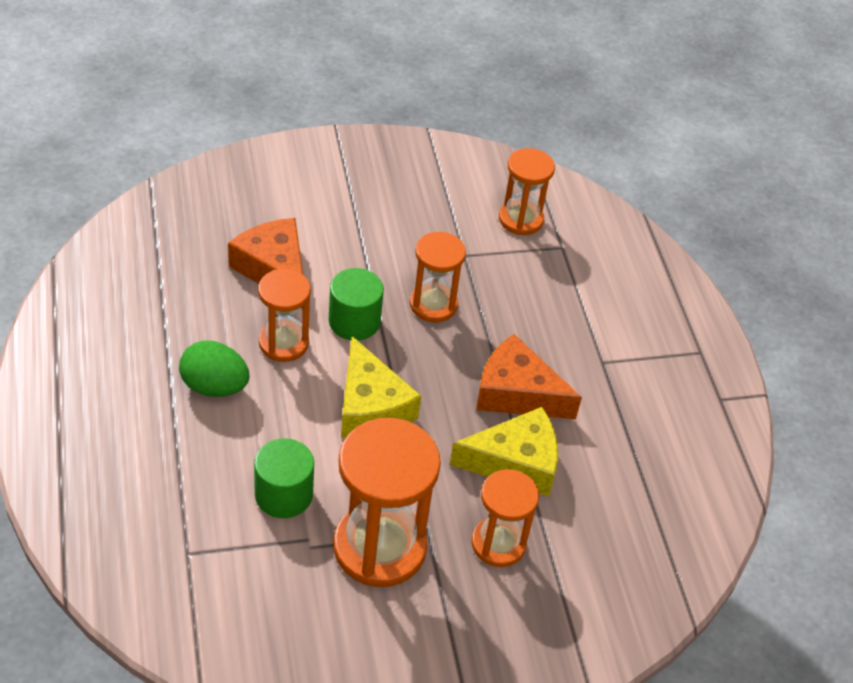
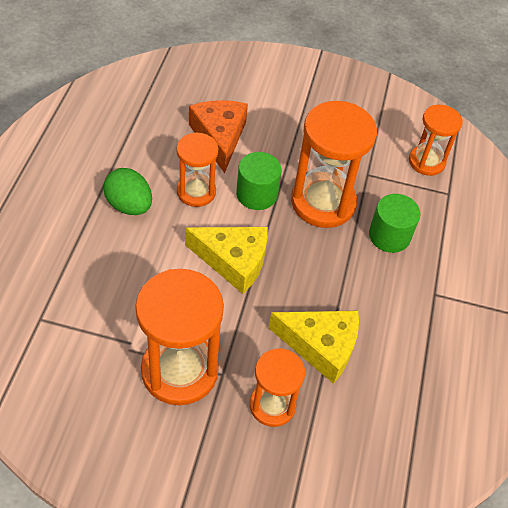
camera: 25 degrees right, 5 degrees up
green cylinder [254,438,314,518] -> green cylinder moved to [369,194,420,253]
yellow cheese [341,336,421,438] -> yellow cheese turned 75 degrees counterclockwise [185,227,268,294]
orange hourglass [410,231,466,322] -> orange hourglass [291,101,377,228], size x1.68
orange cheese [476,334,582,419] -> none

